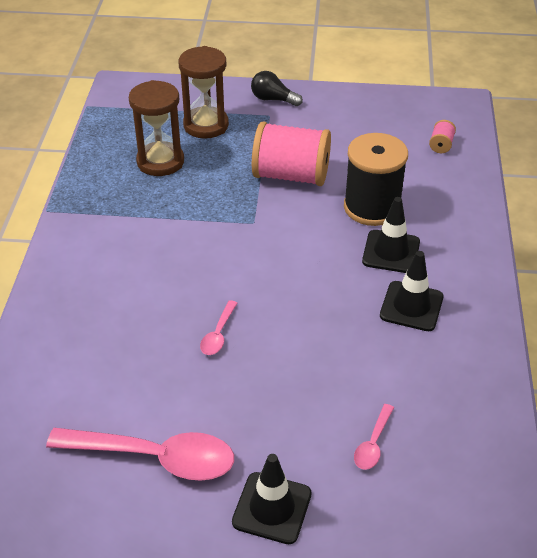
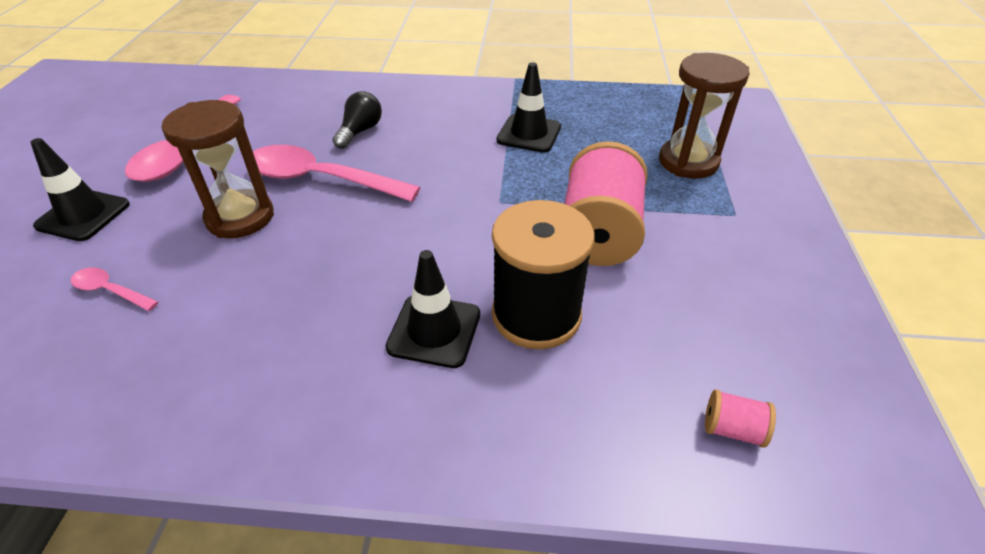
camera: 90 degrees right, 0 degrees up
brown hourglass [129,80,184,176] -> brown hourglass moved to [162,100,274,238]
pink spoon [200,300,237,355] -> pink spoon [253,145,421,202], size x2.17
black light bulb [251,71,303,106] -> black light bulb moved to [332,91,382,149]
black traffic cone [380,251,444,331] -> black traffic cone moved to [496,62,561,153]

